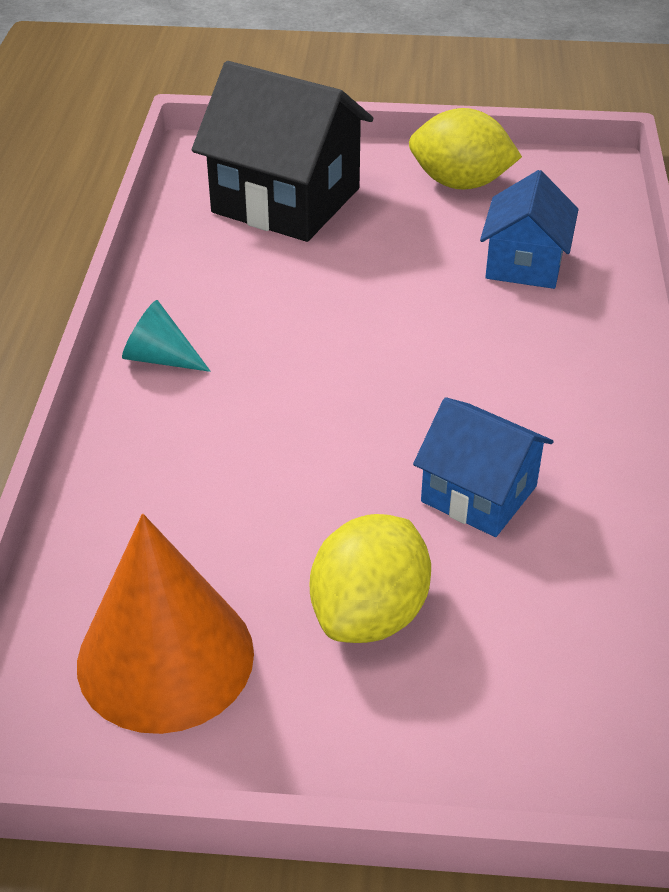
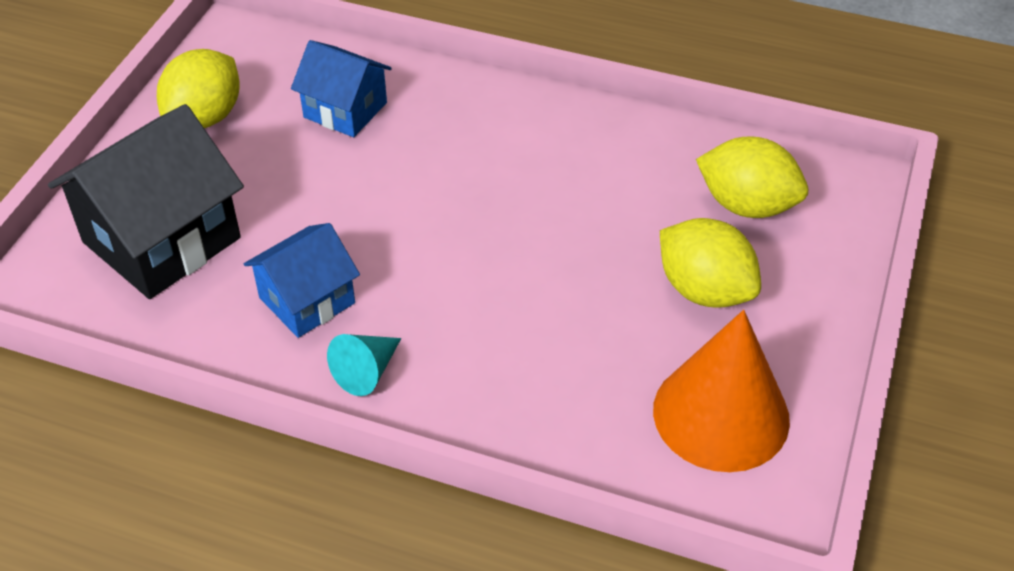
camera: 75 degrees left, 5 degrees up
blue house [413,397,554,537] -> blue house moved to [244,223,360,338]
none -> yellow lemon [696,136,808,218]

